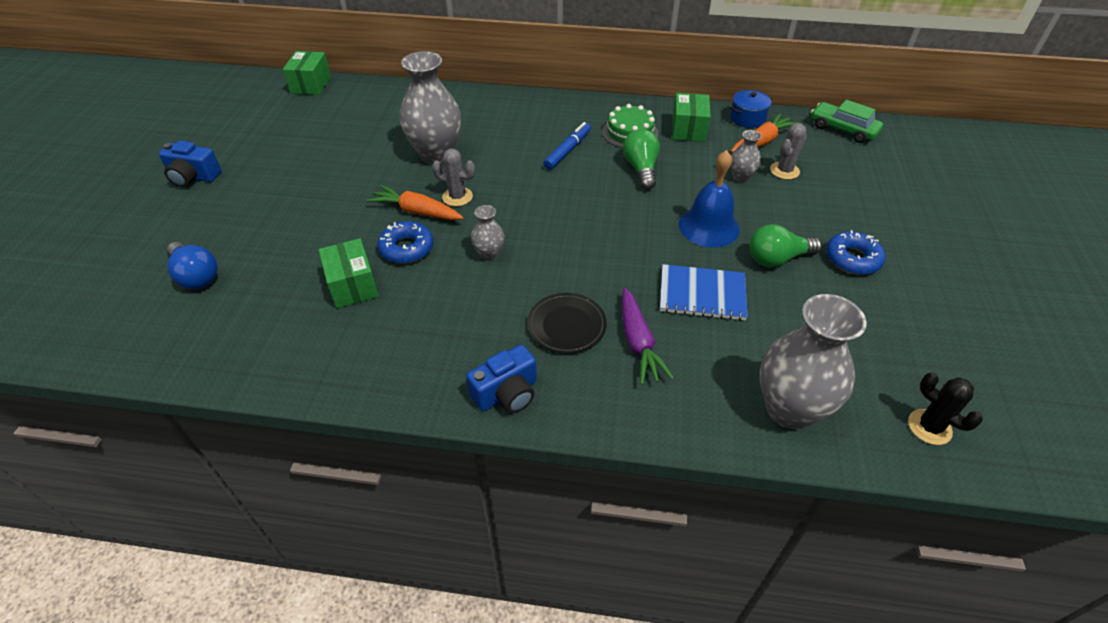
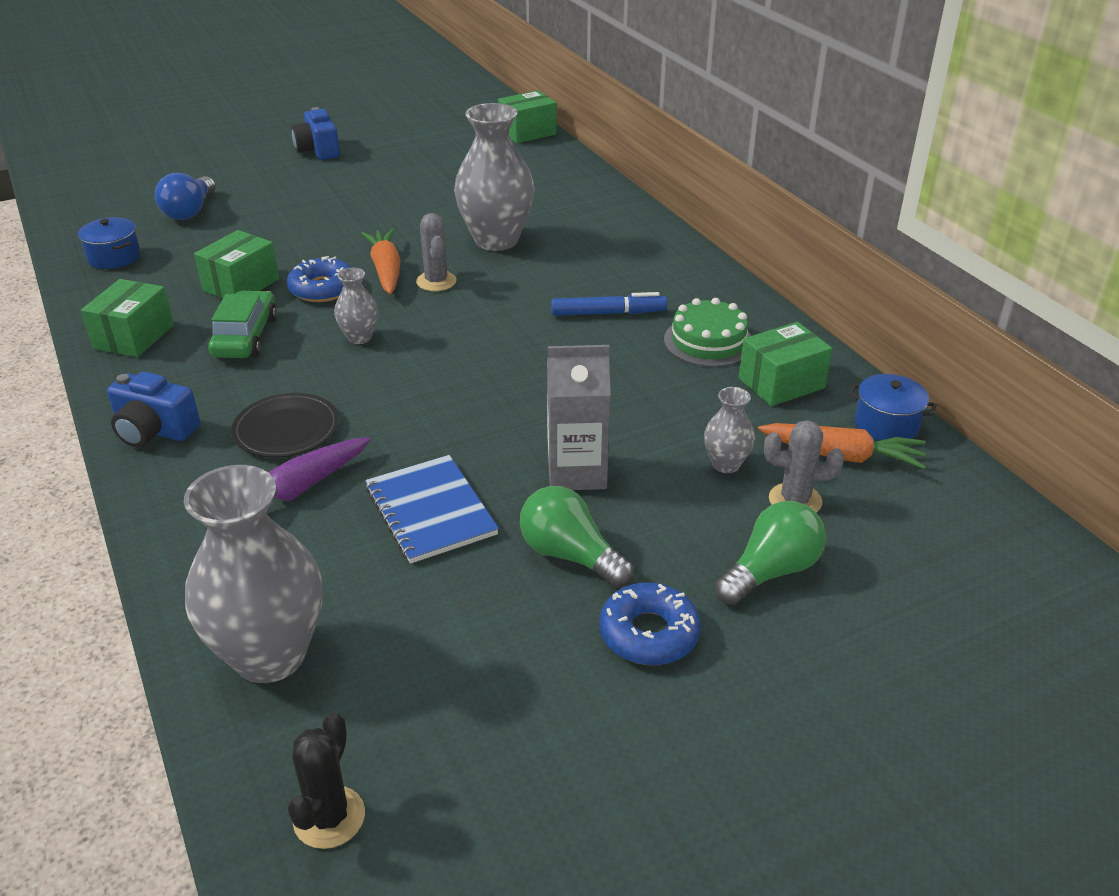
camera: 55 degrees right, 10 degrees down
green light bulb [623,129,660,190] -> green light bulb moved to [715,501,826,605]
blue bell [679,150,740,248] -> grey carton [547,345,611,490]
green car [811,100,883,143] -> green car moved to [208,291,277,358]
none -> blue pot [78,217,141,269]
none -> green box [81,279,174,357]

